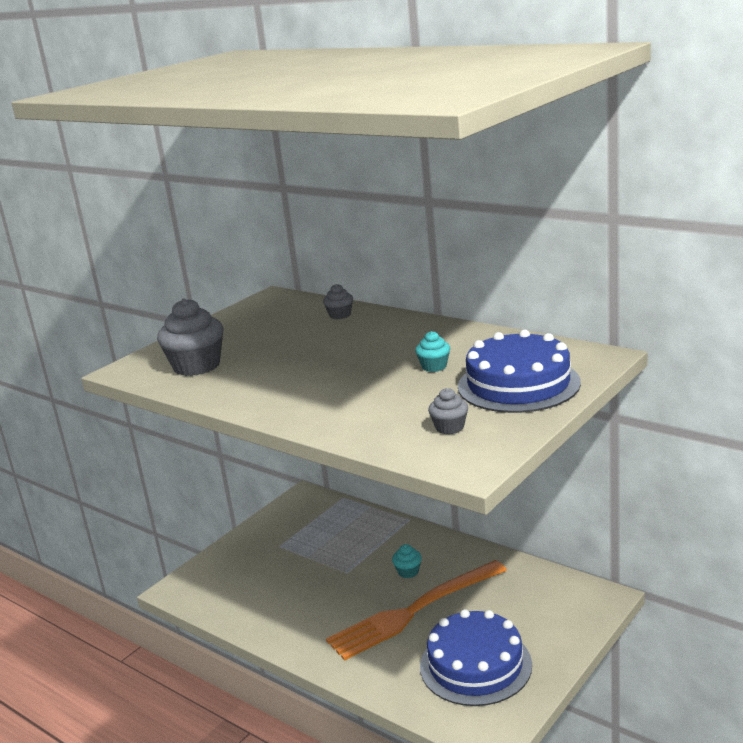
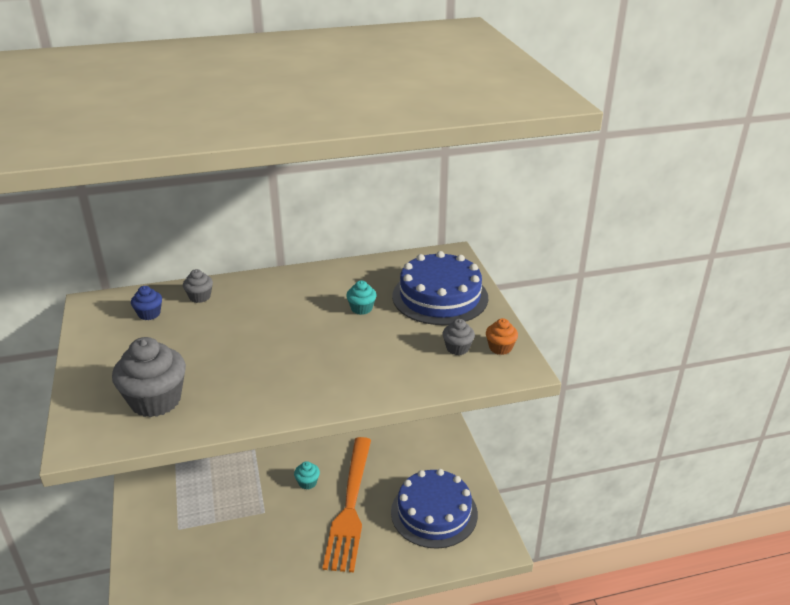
camera: 55 degrees left, 10 degrees up
none -> blue cupcake [131,286,162,320]
none -> orange cupcake [486,318,518,355]

